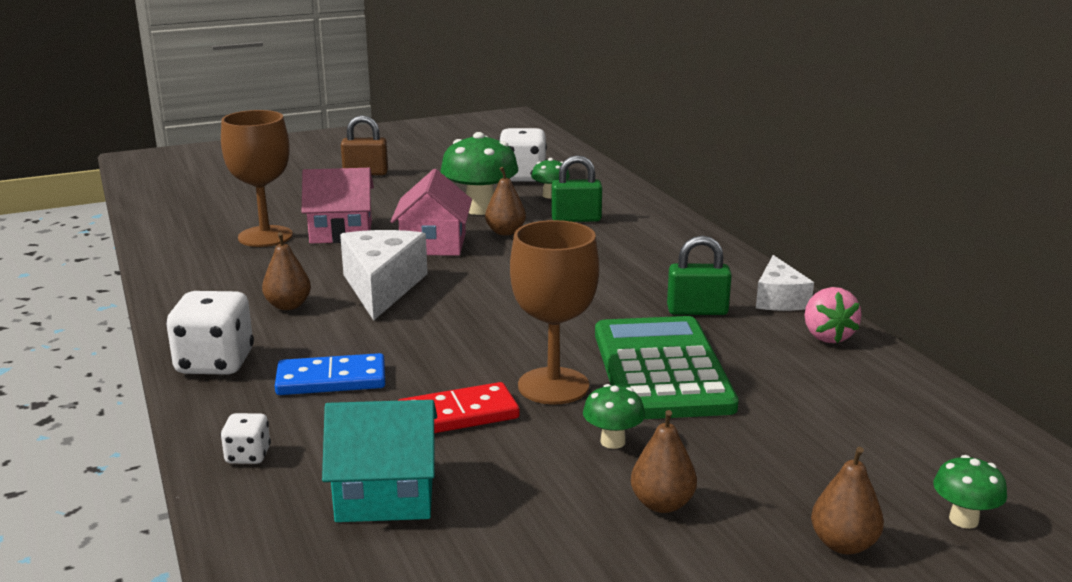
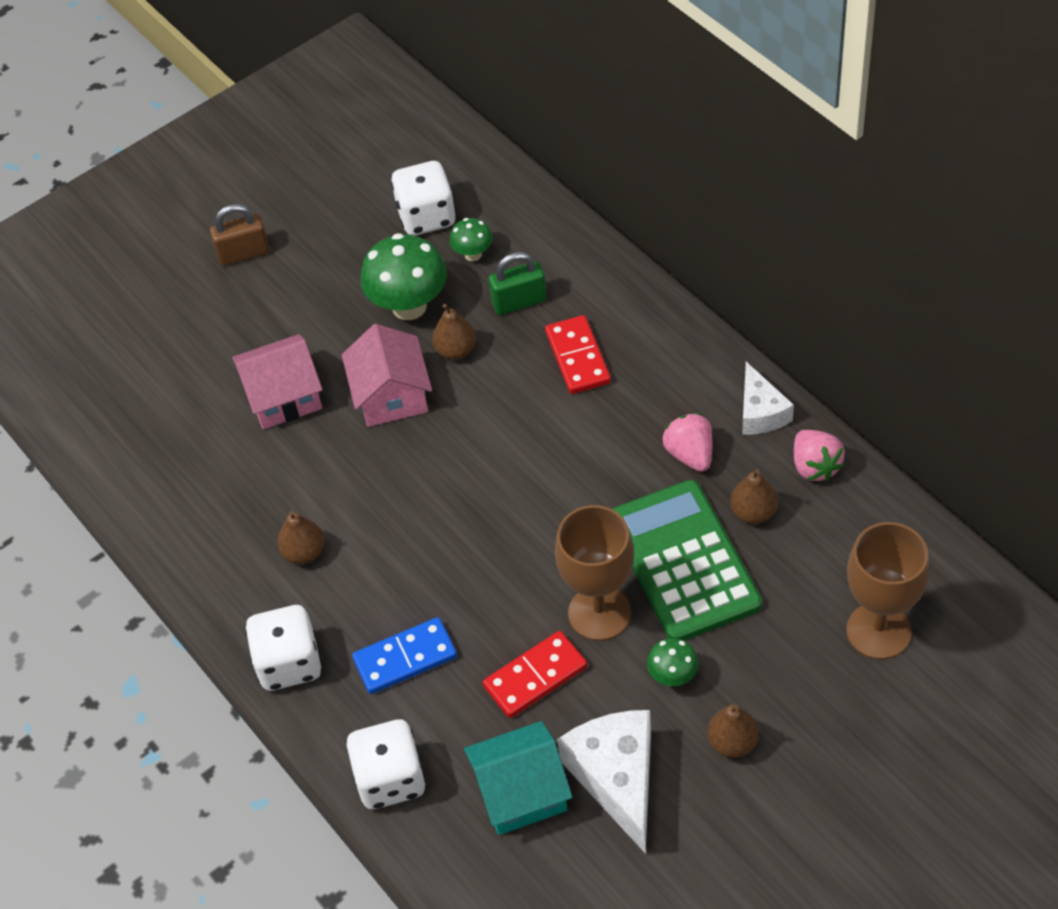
camera: 10 degrees left, 30 degrees up
brown goblet [221,110,293,247] -> brown goblet moved to [847,522,930,659]
white dice [221,413,271,464] -> white dice [347,719,426,809], size x1.96
white cheese [340,230,428,321] -> white cheese moved to [557,710,651,854]
green padlock [667,236,732,315] -> pink strawberry [663,413,712,472]
brown pear [811,447,884,555] -> brown pear moved to [730,469,778,524]
green mushroom [933,455,1007,529] -> none
none -> red domino [545,315,611,394]

